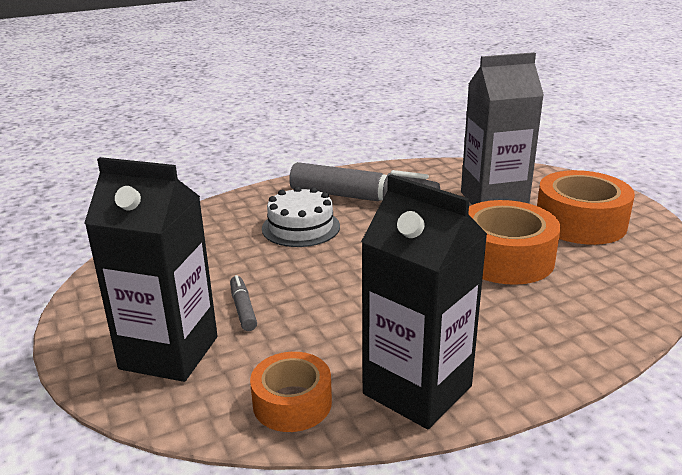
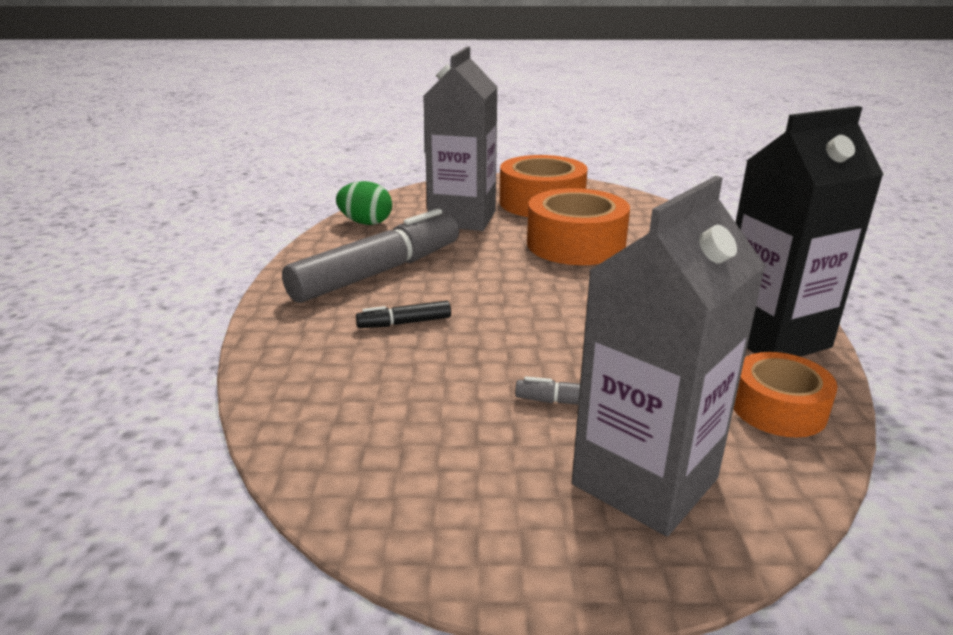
camera: 65 degrees left, 0 degrees up
black carton [84,157,217,382] -> grey carton [572,176,766,536]
white cake [262,186,340,247] -> black marker [356,301,451,328]
none -> green egg [336,181,392,225]

